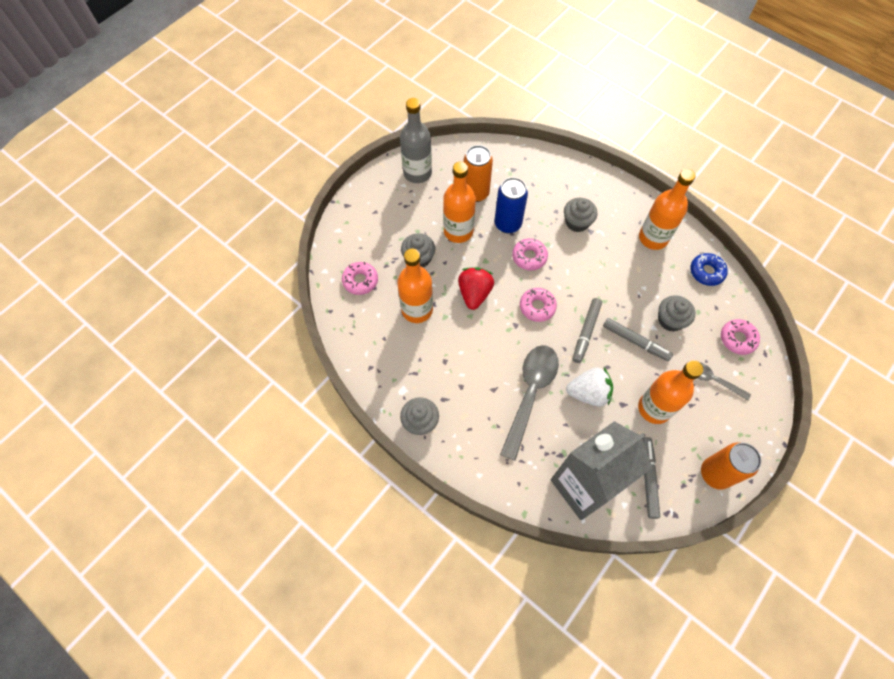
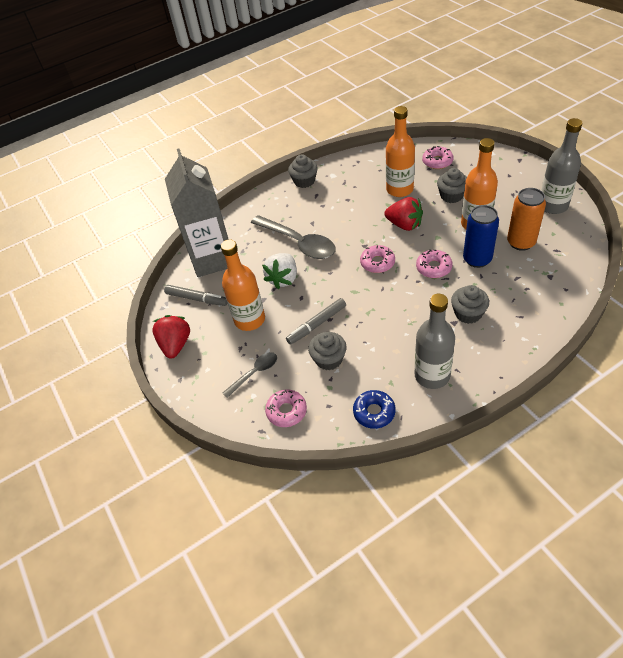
camera: 115 degrees right, 15 degrees down
grey marker [573,298,602,363] -> none
orange bottle [639,169,695,250] -> grey bottle [415,294,455,389]
orange can [701,442,761,490] -> red strawberry [152,315,190,359]

